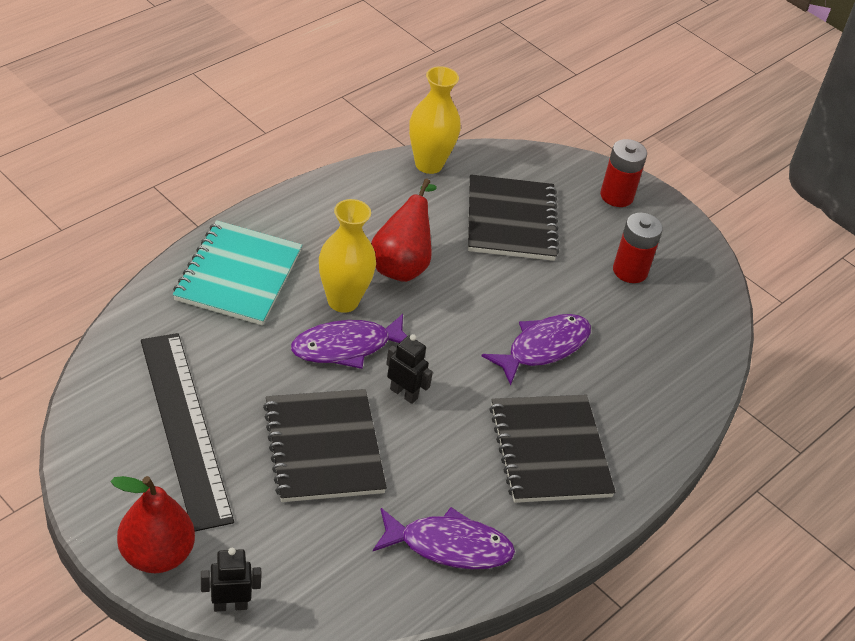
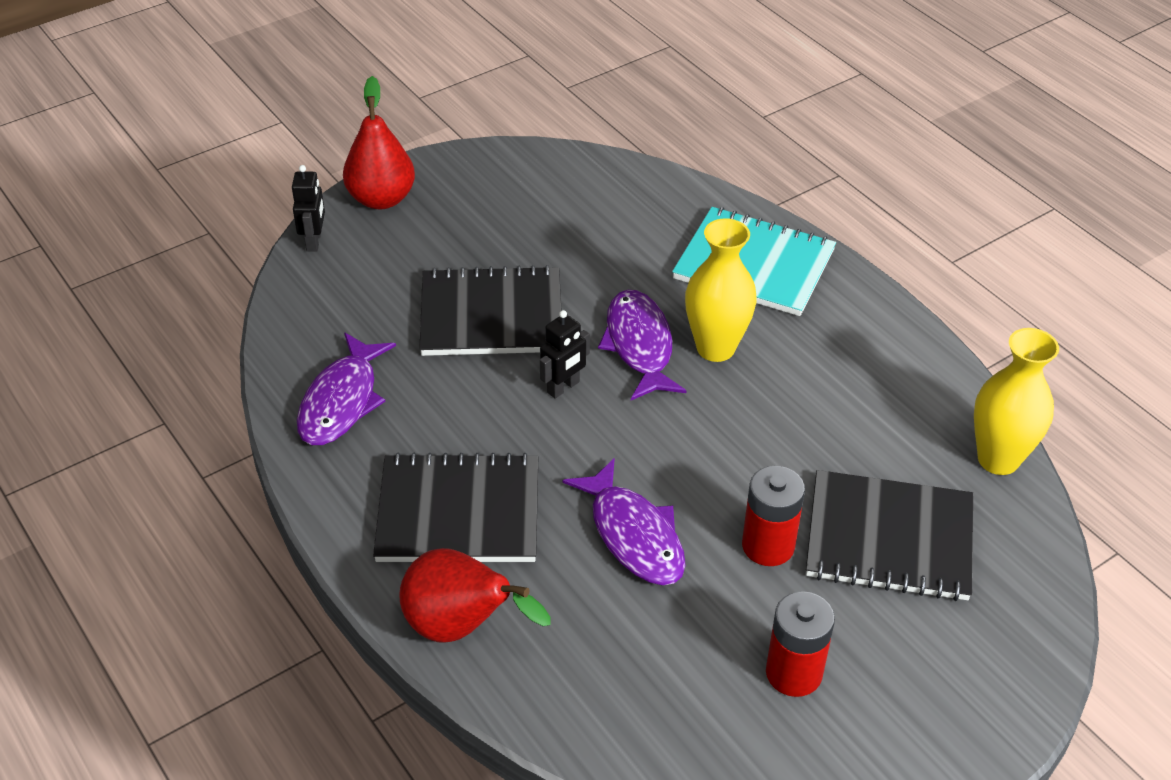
camera: 105 degrees right, 0 degrees up
black ruler [141,333,234,531] -> none
red pear [371,179,437,282] -> red pear moved to [399,548,551,643]
red battery [600,139,647,207] -> red battery moved to [742,466,805,566]

